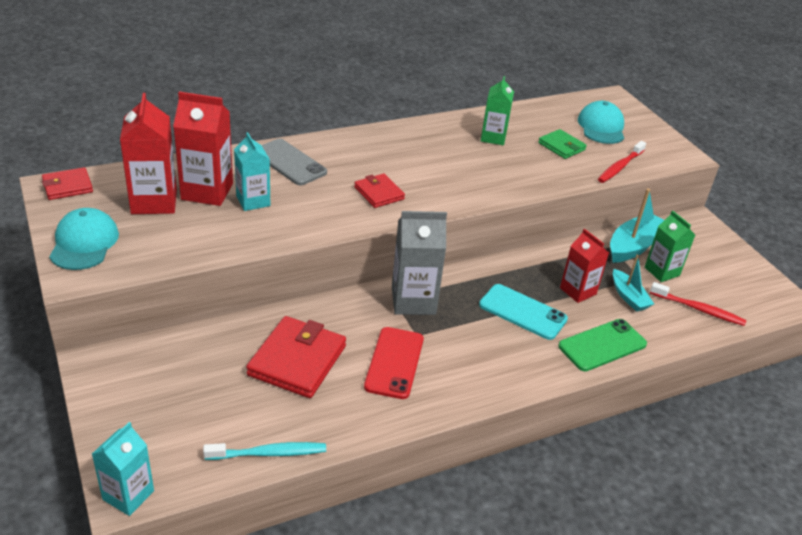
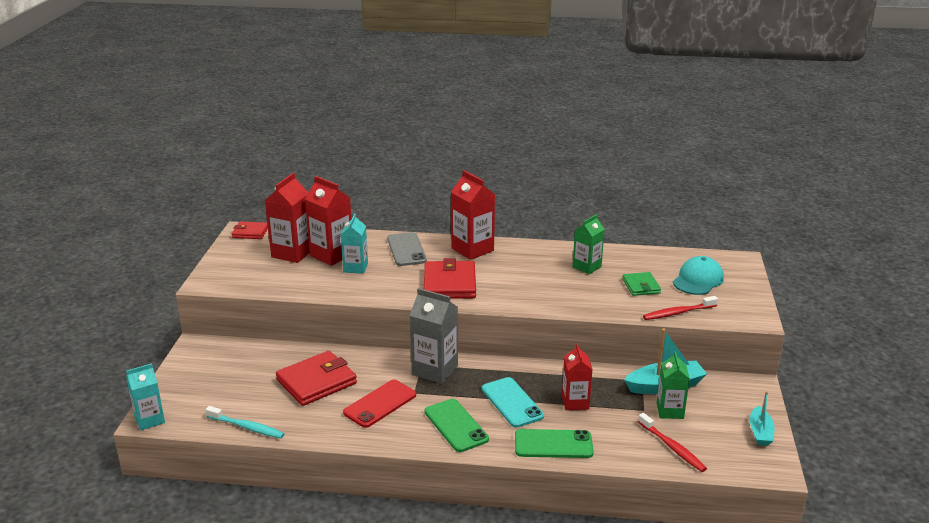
camera: 35 degrees right, 10 degrees down
turquoise cap [49,208,119,270] -> none
red wallet [354,174,405,208] -> red wallet [424,258,476,299], size x1.74
turquoise boat [613,254,654,312] -> turquoise boat moved to [749,391,775,446]
none -> green phone [425,399,489,452]
none -> red carton [451,170,495,260]

